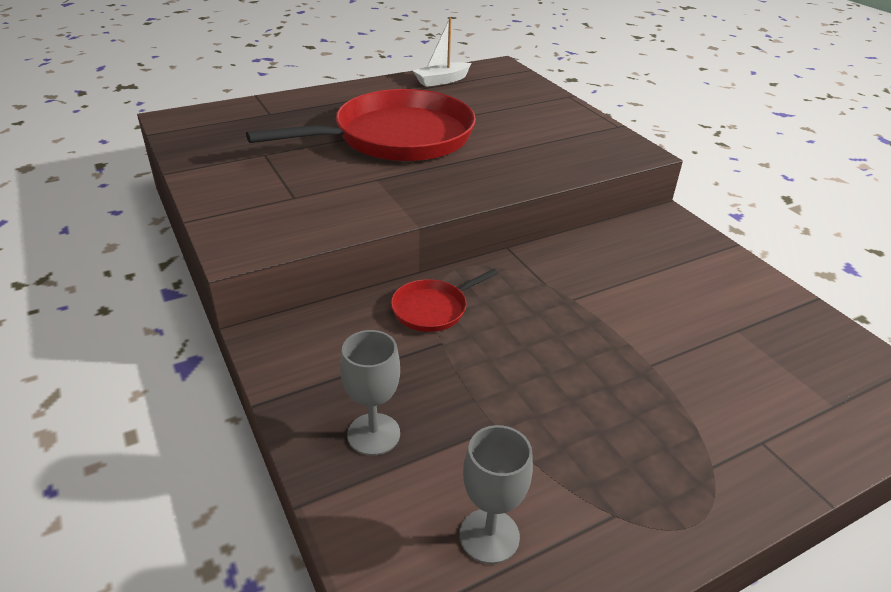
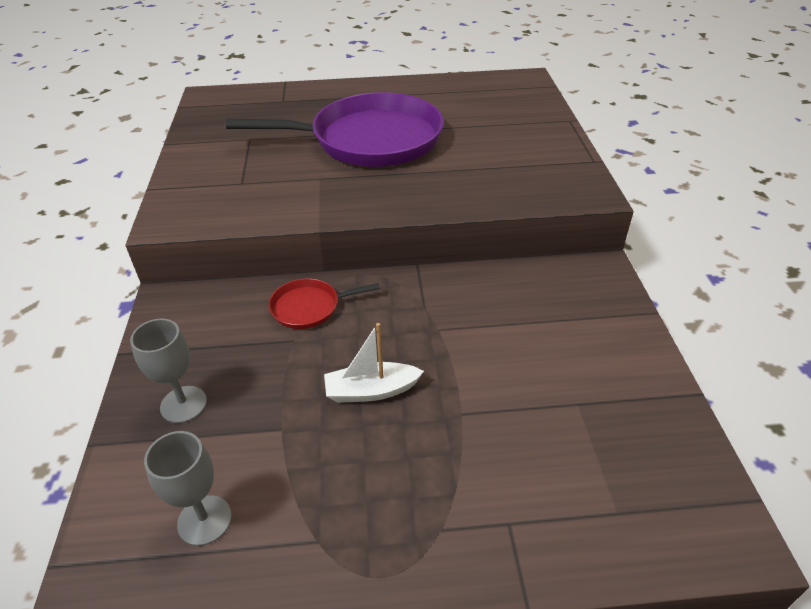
camera: 25 degrees right, 5 degrees up
red pan [246,89,476,161] -> purple pan [226,92,444,167]
white boat [413,18,471,87] -> white boat moved to [324,323,424,403]

